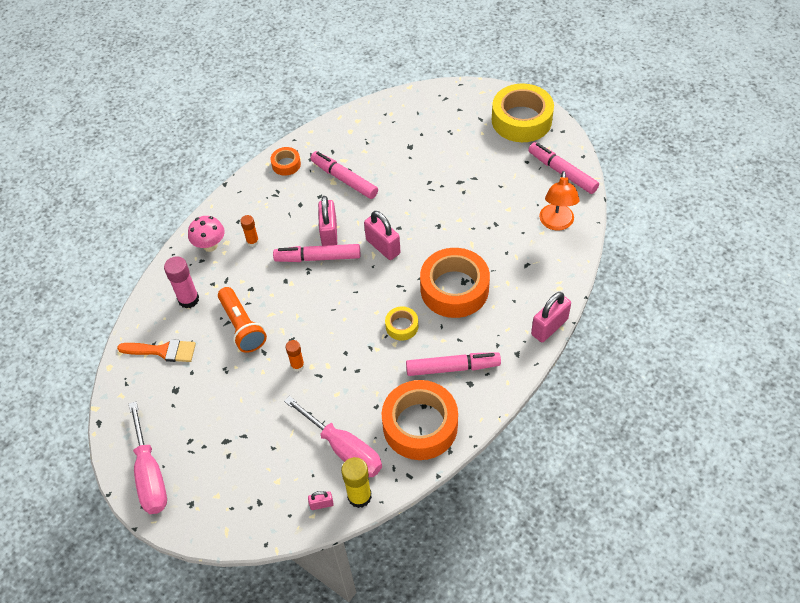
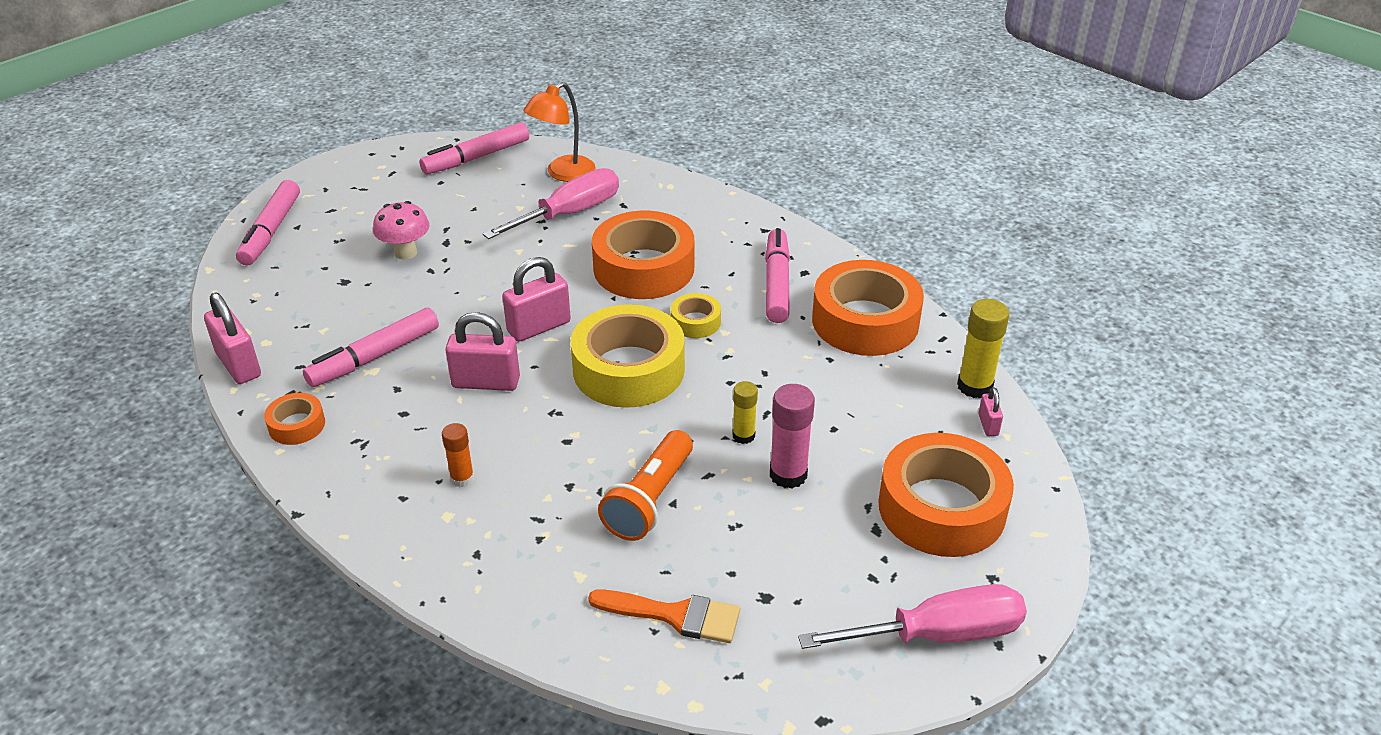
camera: 85 degrees left, 15 degrees down
orange brush [117,339,196,362] -> orange brush turned 90 degrees clockwise [588,590,740,643]
pink glue stick [164,256,199,308] -> pink glue stick moved to [770,384,815,489]
pink mushroom [188,216,225,252] -> pink mushroom moved to [373,201,430,260]
orange flashlight [218,287,267,353] -> orange flashlight turned 135 degrees clockwise [598,430,693,541]
pink marker [273,244,360,262] -> pink marker moved to [236,180,300,266]
pink screwdriver [284,396,382,477] -> pink screwdriver moved to [482,168,619,239]
orange glue stick [286,340,305,372] -> yellow glue stick [732,381,758,444]
yellow tape [492,83,554,142] -> yellow tape moved to [571,304,685,408]
pink padlock [531,292,571,342] -> pink padlock moved to [204,293,261,384]
orange lamp [539,171,580,231] -> orange lamp turned 120 degrees clockwise [523,82,596,182]
none -> orange tape [878,433,1014,557]

